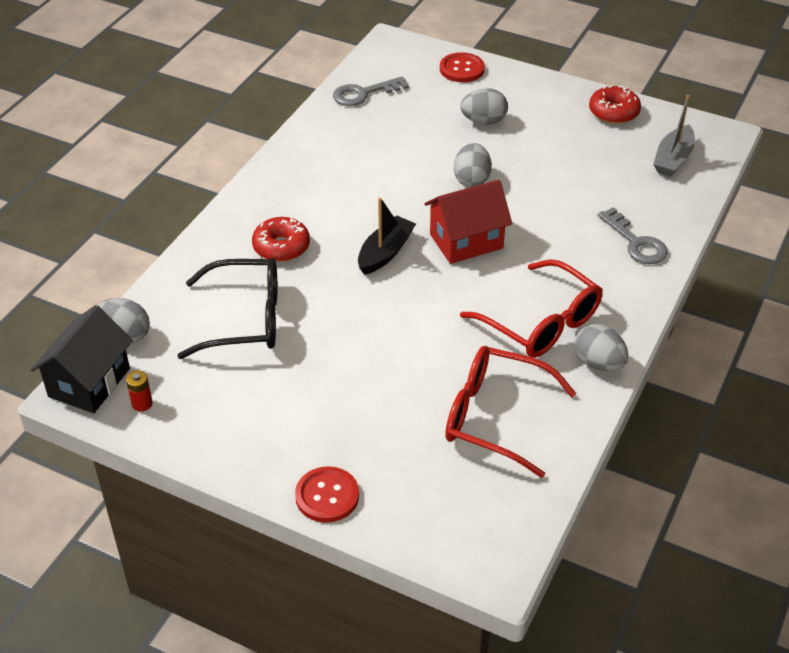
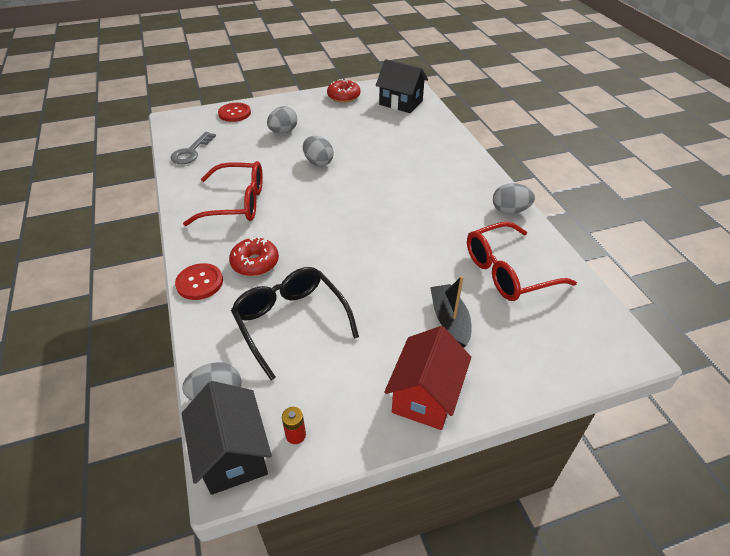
camera: 45 degrees left, 0 degrees up
black glasses [177,258,277,359] -> black glasses turned 75 degrees counterclockwise [231,267,359,380]
red button [295,466,359,523] -> red button moved to [175,263,223,300]
black boat [358,197,416,275] -> black boat moved to [430,276,471,348]
red house [424,180,512,264] -> red house moved to [384,326,471,430]
red glasses [460,259,603,358] -> red glasses moved to [183,161,263,226]
grey key [598,207,668,264] -> none
grey boat [653,95,695,177] -> black house [376,59,428,113]

